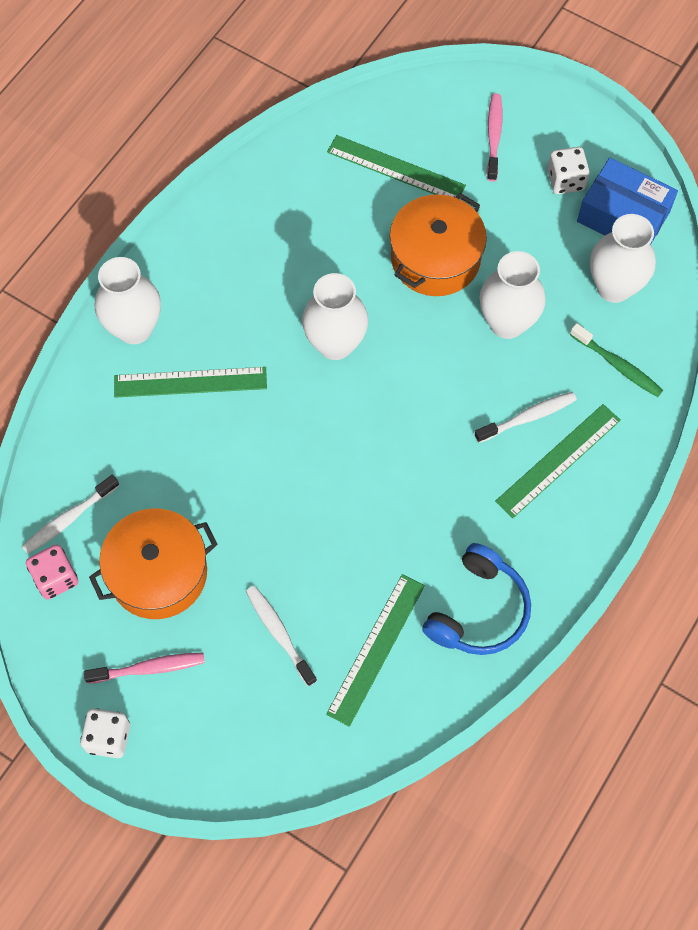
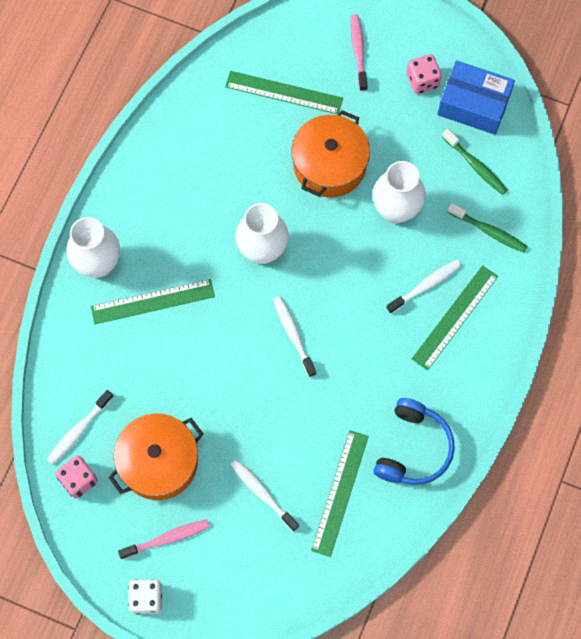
camera: 10 degrees left, 5 degrees up
white dice [547,147,589,194] -> pink dice [406,54,442,94]
white vase [590,214,656,303] -> green toothbrush [442,129,507,195]
none -> white toothbrush [273,296,316,377]

